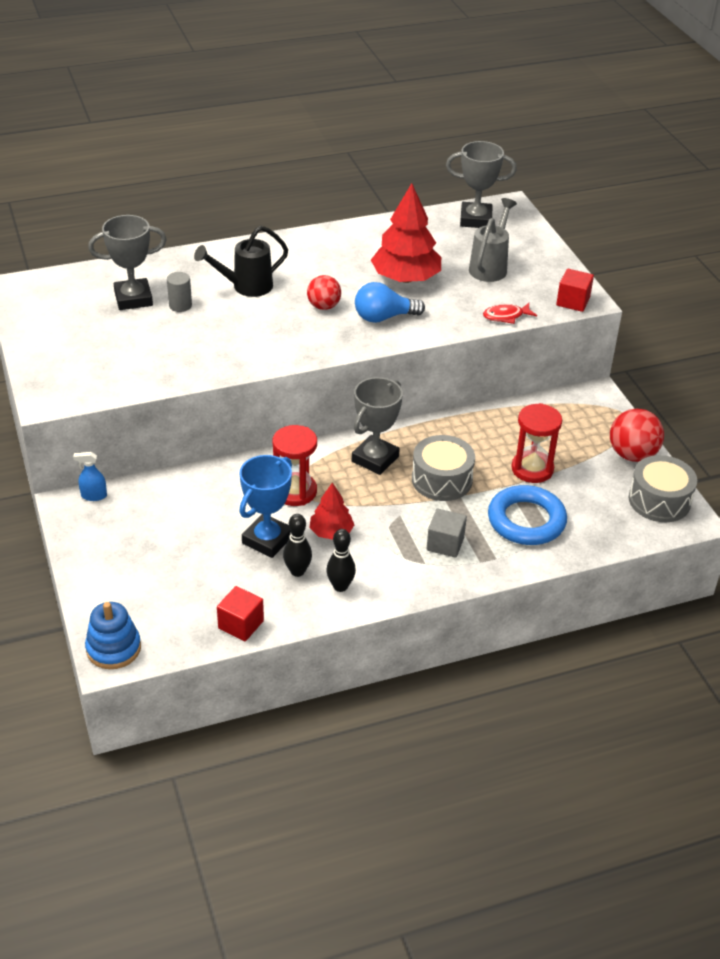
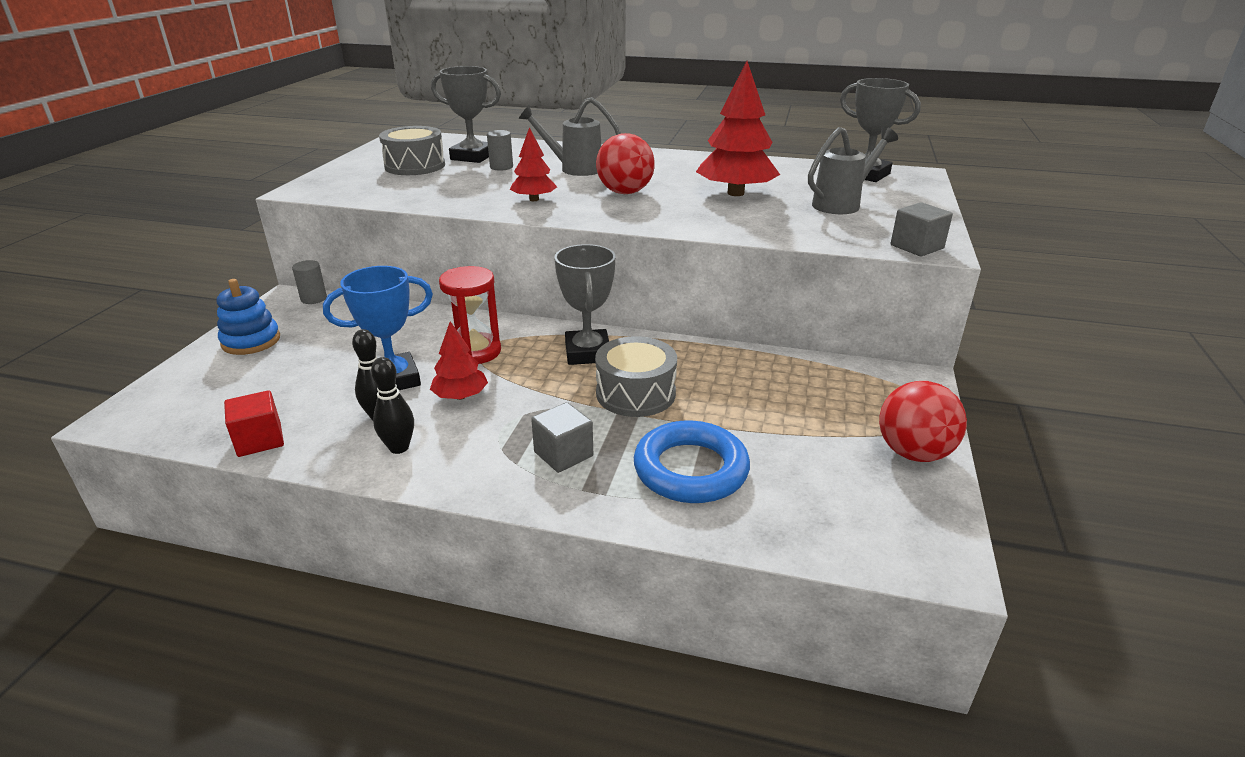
camera: 35 degrees right, 10 degrees down
blue spray bottle [73,452,107,501] -> grey cylinder [292,260,327,304]
blue stacking toy [85,602,141,669] -> blue stacking toy moved to [217,279,280,355]
black watering can [194,226,288,297] -> grey watering can [518,97,621,176]
red ball [307,275,341,310] -> red ball [596,133,655,194], size x1.51
grey trophy [352,377,403,475] -> grey trophy turned 75 degrees counterclockwise [554,244,615,365]
blue light bulb [355,282,425,323] -> none
red fish [483,303,537,324] -> none
red hourglass [511,403,562,483] -> none
red cube [556,269,594,312] -> grey cube [891,202,953,257]
grey drum [629,455,697,522] -> grey drum moved to [379,126,445,175]
none -> red tree [510,127,557,201]

